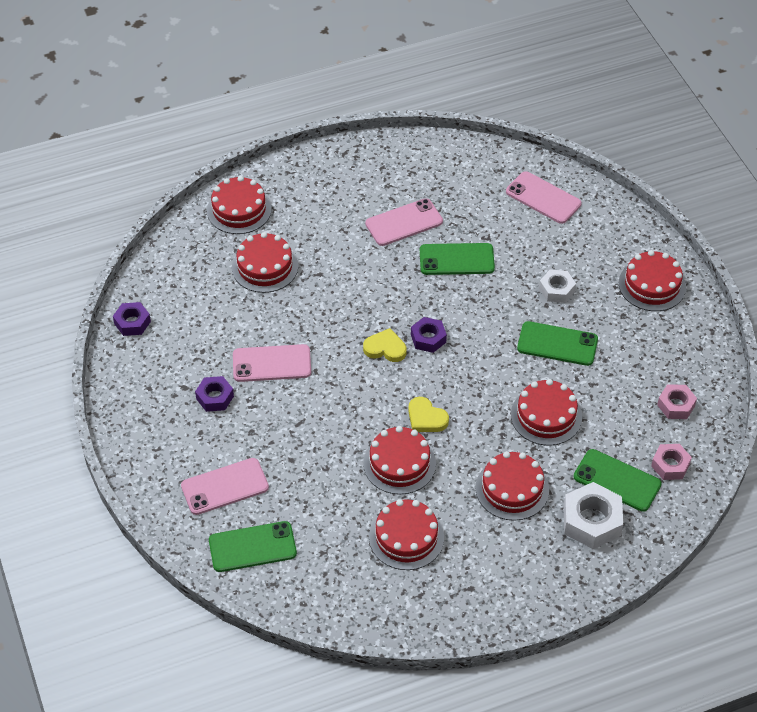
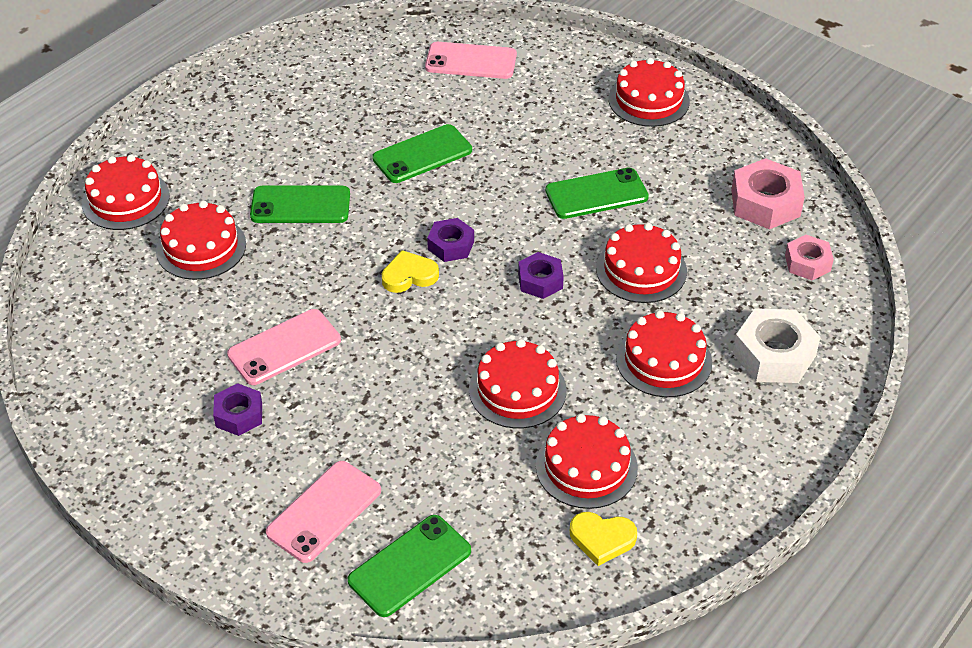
camera: 30 degrees left, 5 degrees down
purple nut [113,302,151,336] -> purple nut moved to [518,252,564,299]
pink phone [365,198,443,246] -> none
yellow heart [408,397,449,432] -> yellow heart moved to [570,512,637,566]
white nut [539,270,576,303] -> none
green phone [574,449,662,512] -> green phone moved to [250,186,350,223]
pink nut [657,384,697,419] -> pink nut [731,158,805,229], size x1.62

